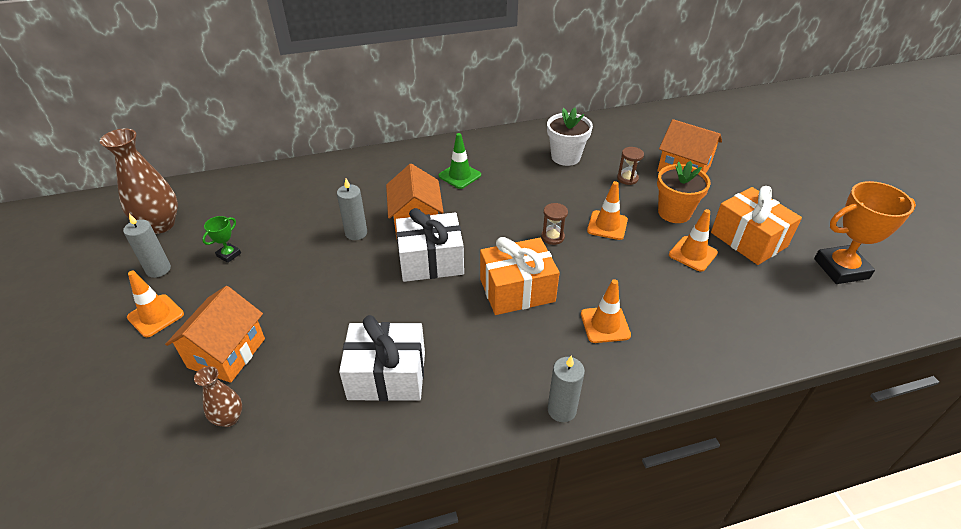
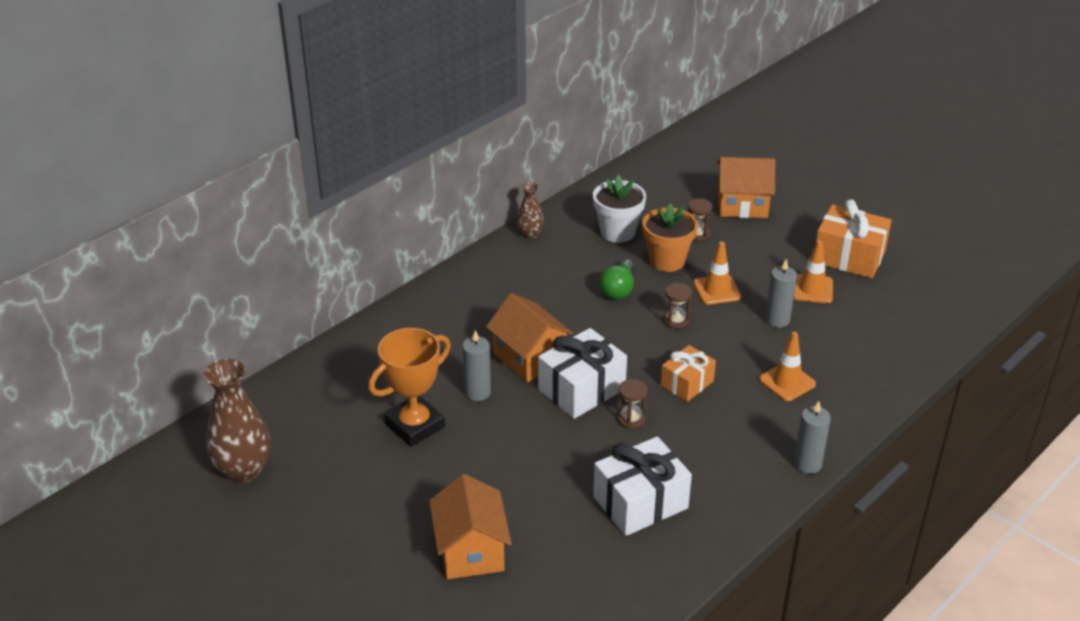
camera: 30 degrees left, 5 degrees down
grey candle [123,214,171,278] -> grey candle moved to [765,259,797,328]
orange traffic cone [127,271,184,337] -> none
brown vase [194,366,242,427] -> brown vase moved to [517,182,544,239]
green trophy [202,216,241,263] -> none
green traffic cone [439,133,481,189] -> none
orange gift [480,237,560,315] -> orange gift [661,345,716,402], size x0.62
orange flower pot [657,161,711,223] -> orange flower pot moved to [642,203,697,272]
orange trophy [814,181,916,284] -> orange trophy moved to [368,328,451,447]
none -> green light bulb [599,259,634,300]
none -> brown hourglass [617,379,648,429]

